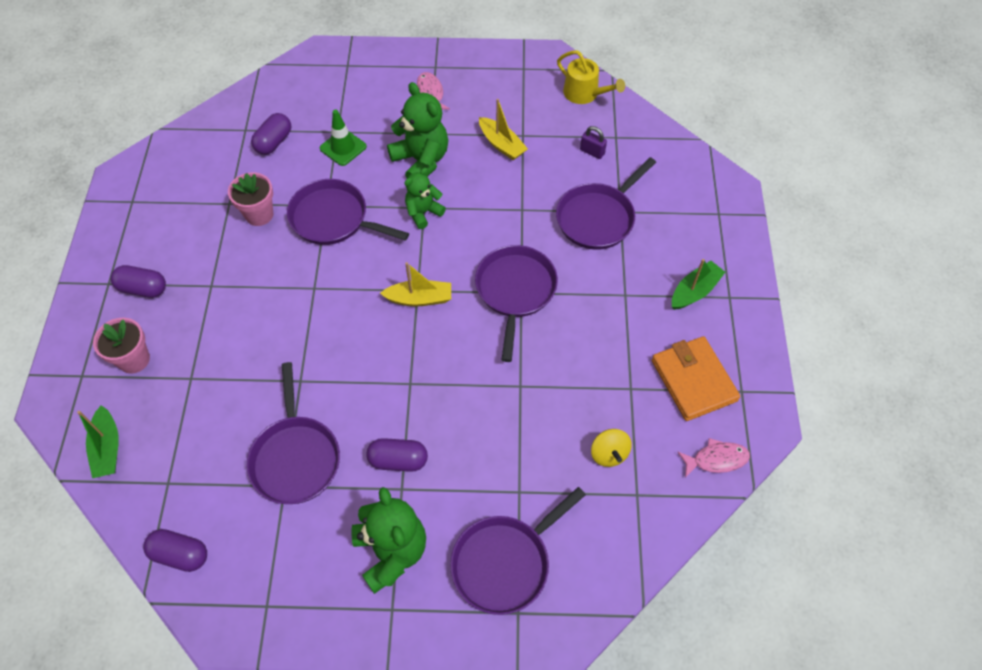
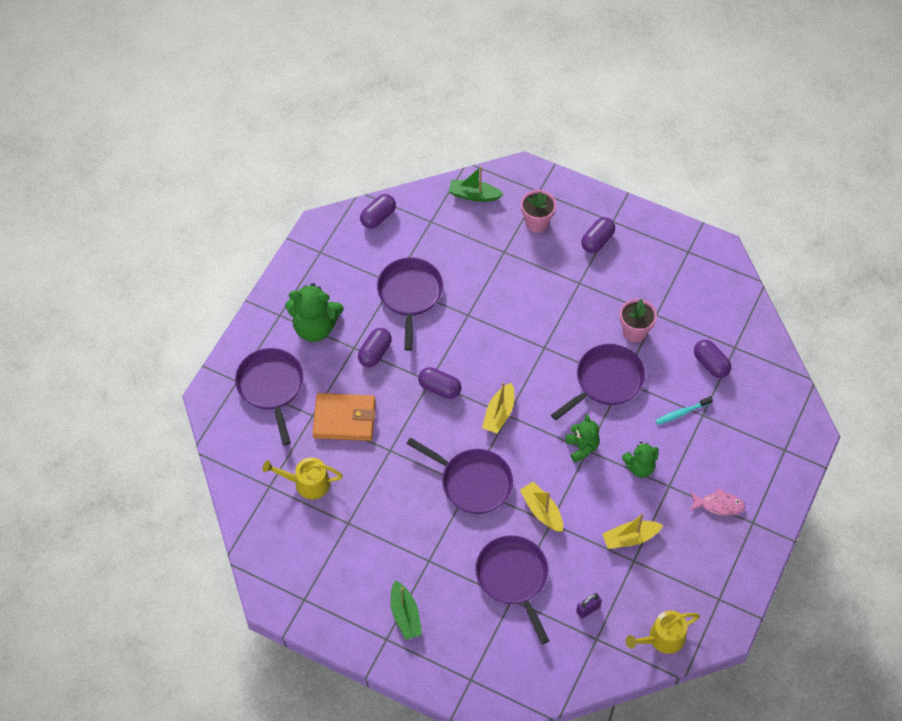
camera: 115 degrees right, 0 degrees up
purple pan [246,362,340,504] -> purple pan turned 75 degrees clockwise [377,258,443,351]
green traffic cone [320,110,367,166] -> turquoise toothbrush [655,396,713,425]
green teddy bear [387,82,448,178] -> green teddy bear [622,441,659,478], size x0.61
yellow spinning top [591,429,632,467] -> yellow watering can [263,457,343,499]
orange wallet [652,336,740,421] -> orange wallet moved to [313,393,376,441]
pink fish [678,438,750,478] -> none
none -> purple capsule [418,367,461,399]
none -> yellow boat [520,482,563,532]

